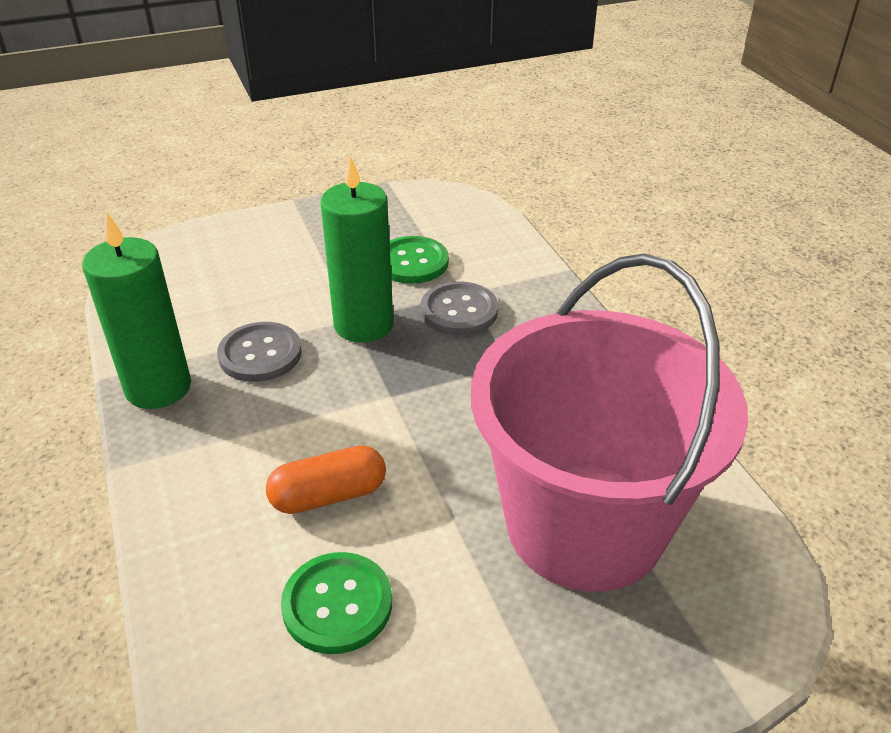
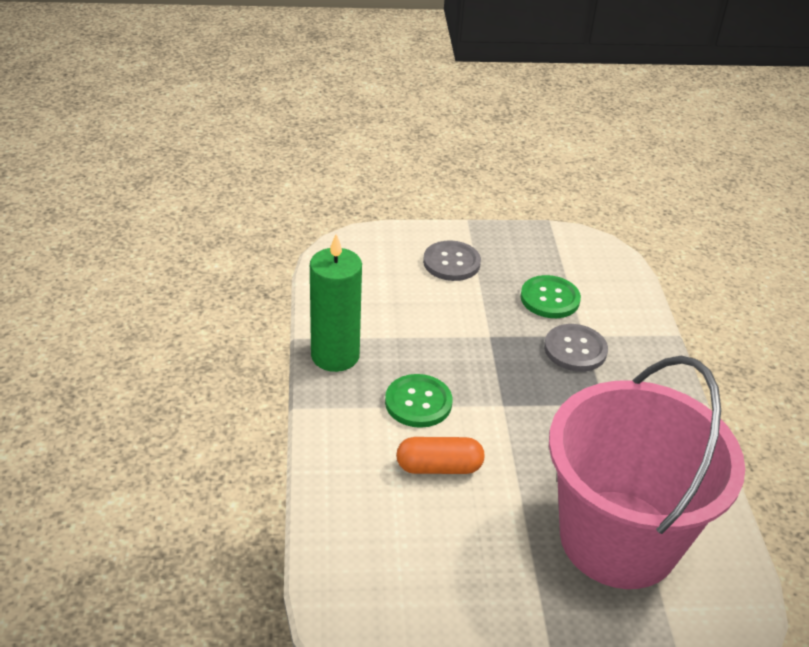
camera: 15 degrees right, 0 degrees up
grey button [217,322,302,382] -> grey button moved to [423,241,481,281]
green button [281,552,392,654] -> green button moved to [385,374,452,428]
green candle [320,155,393,343] -> none

